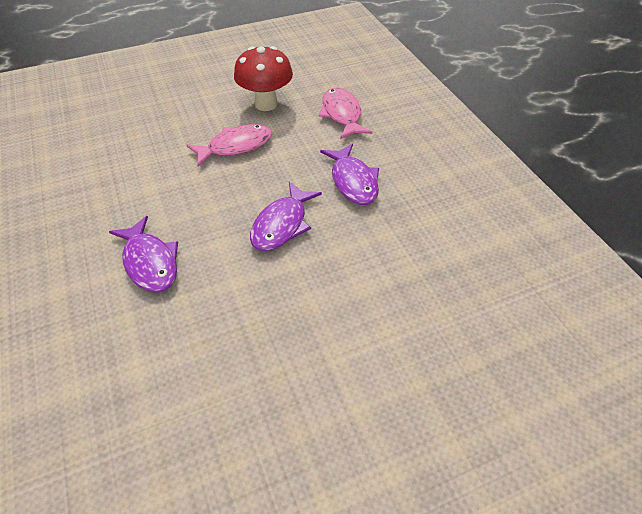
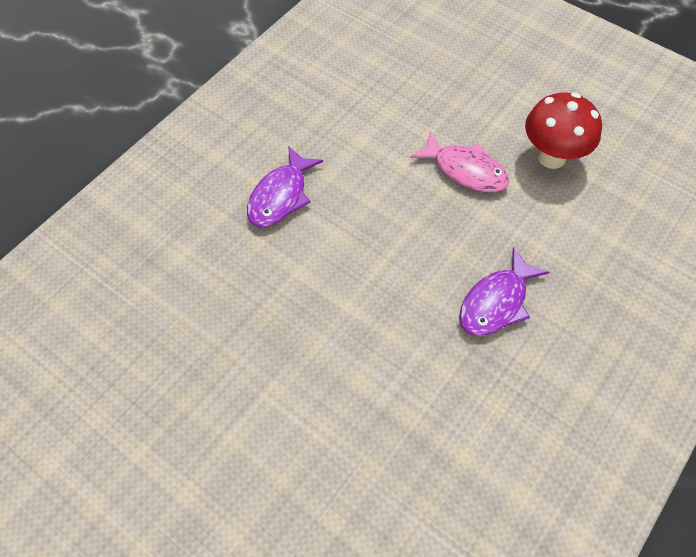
camera: 60 degrees right, 10 degrees up
purple fish [250,181,322,251] -> none
pink fish [319,88,372,139] -> none

